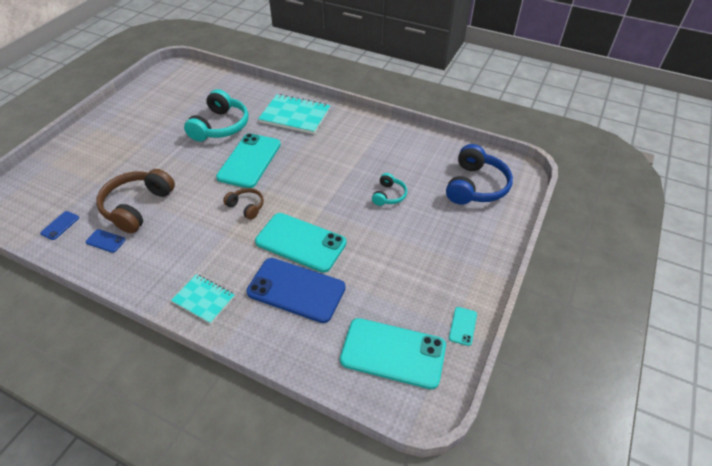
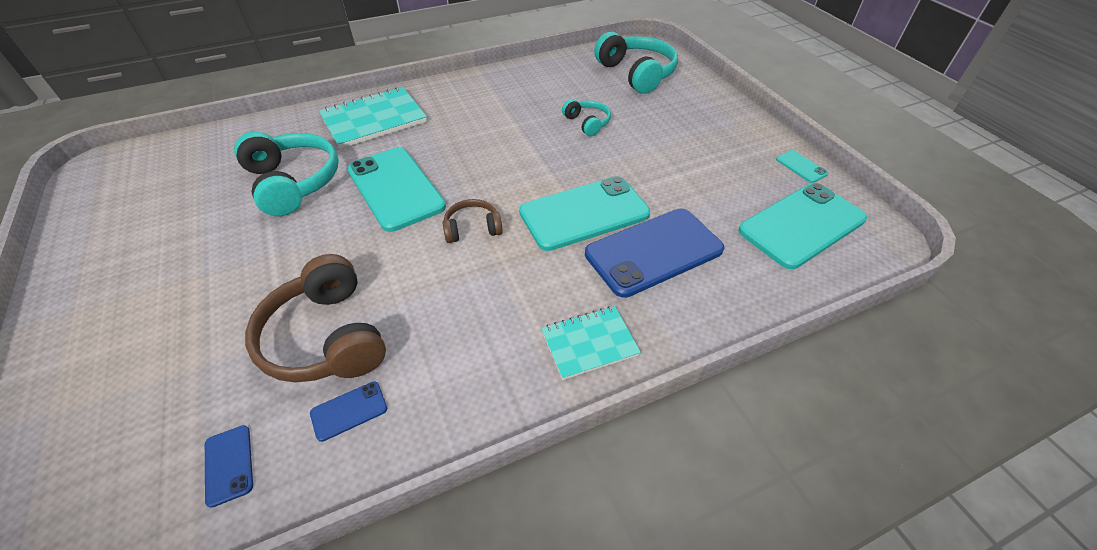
camera: 50 degrees left, 0 degrees up
blue headphones [446,144,513,205] -> turquoise headphones [594,32,678,94]

